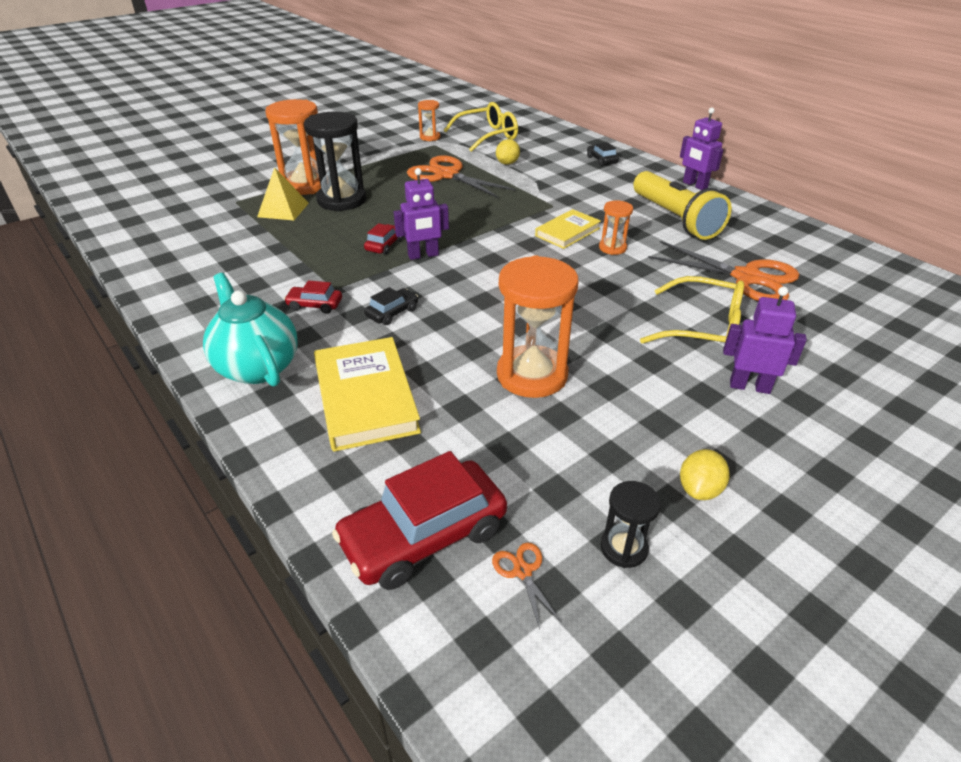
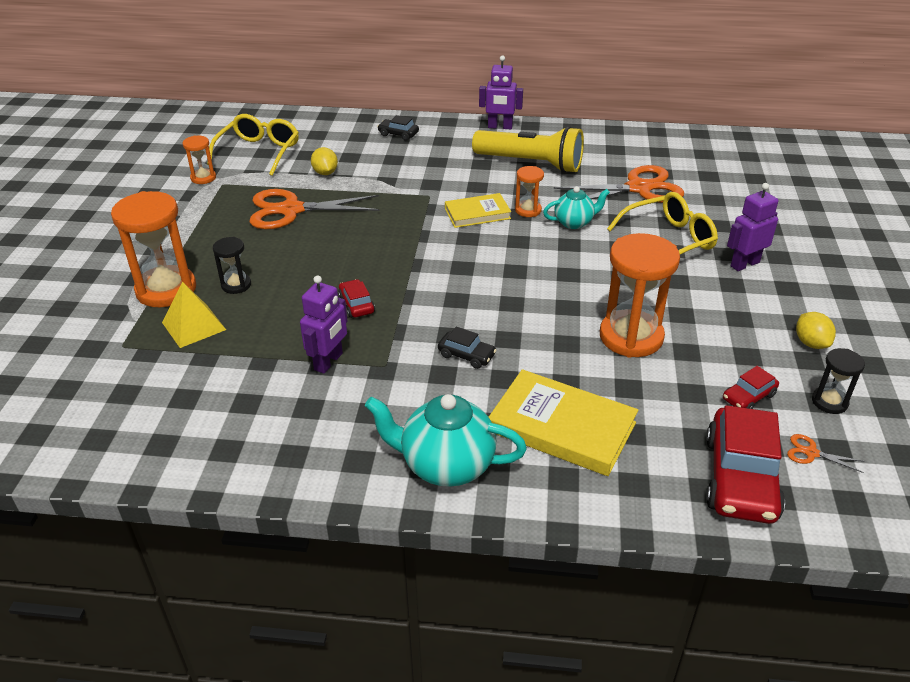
camera: 45 degrees left, 0 degrees up
red car [284,281,342,314] -> red car moved to [723,366,779,409]
black hourglass [304,112,366,212] -> black hourglass [213,237,251,294], size x0.50
black car [364,287,418,325] -> black car turned 120 degrees clockwise [438,327,497,369]
purple robot [394,168,449,260] -> purple robot moved to [300,275,347,374]
yellow book [535,209,601,249] -> yellow book turned 75 degrees clockwise [445,193,511,228]
none -> turquoise teapot [543,186,610,229]

